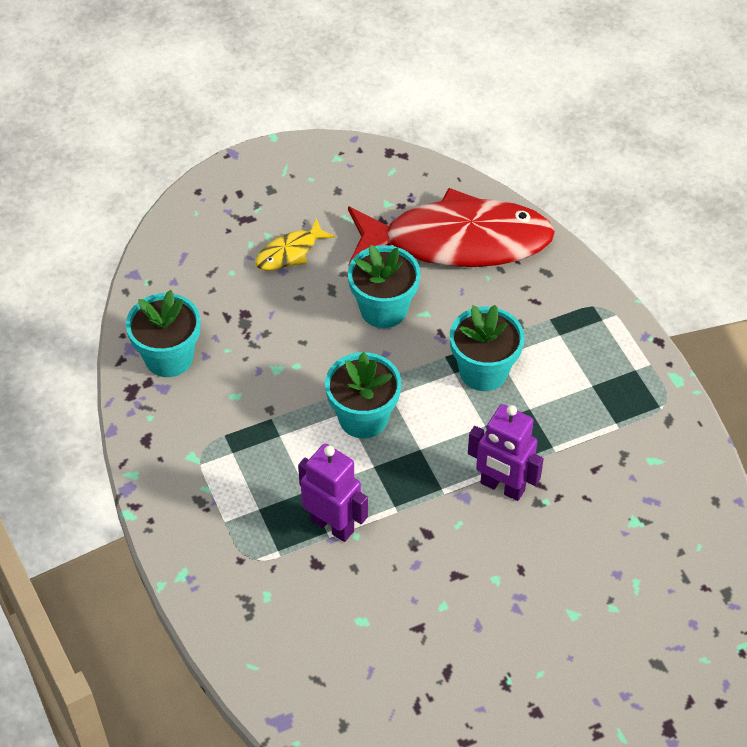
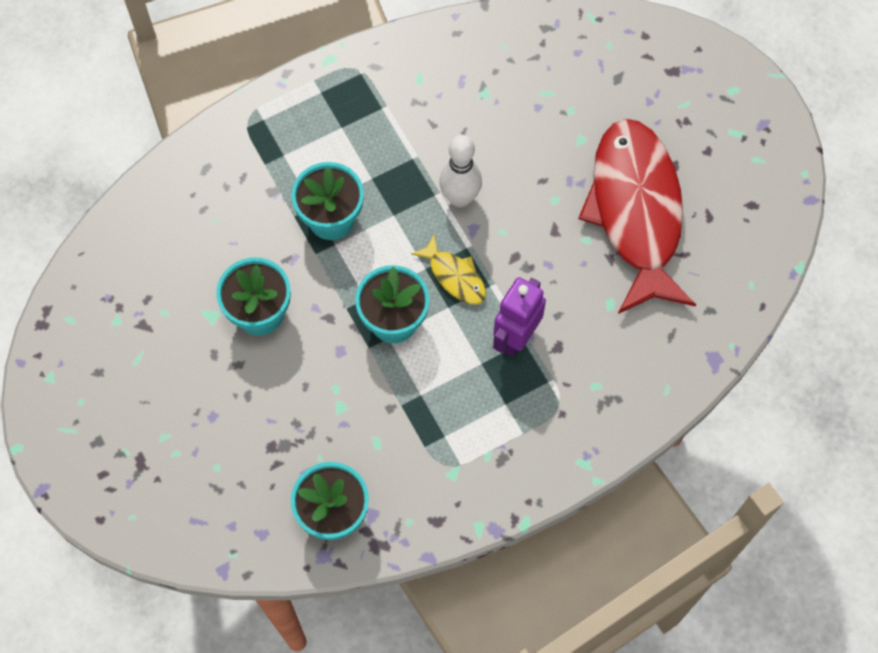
camera: 95 degrees left, 15 degrees up
yellow fish [255,218,335,271] -> yellow fish moved to [411,235,486,304]
red fish [348,188,555,267] -> red fish moved to [578,119,696,314]
purple robot [468,404,544,501] -> white bowling pin [440,135,482,207]

